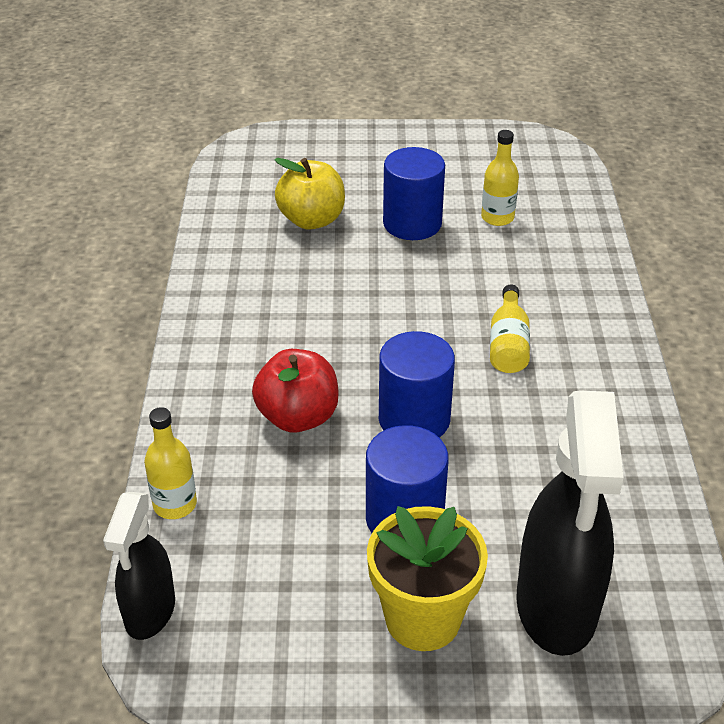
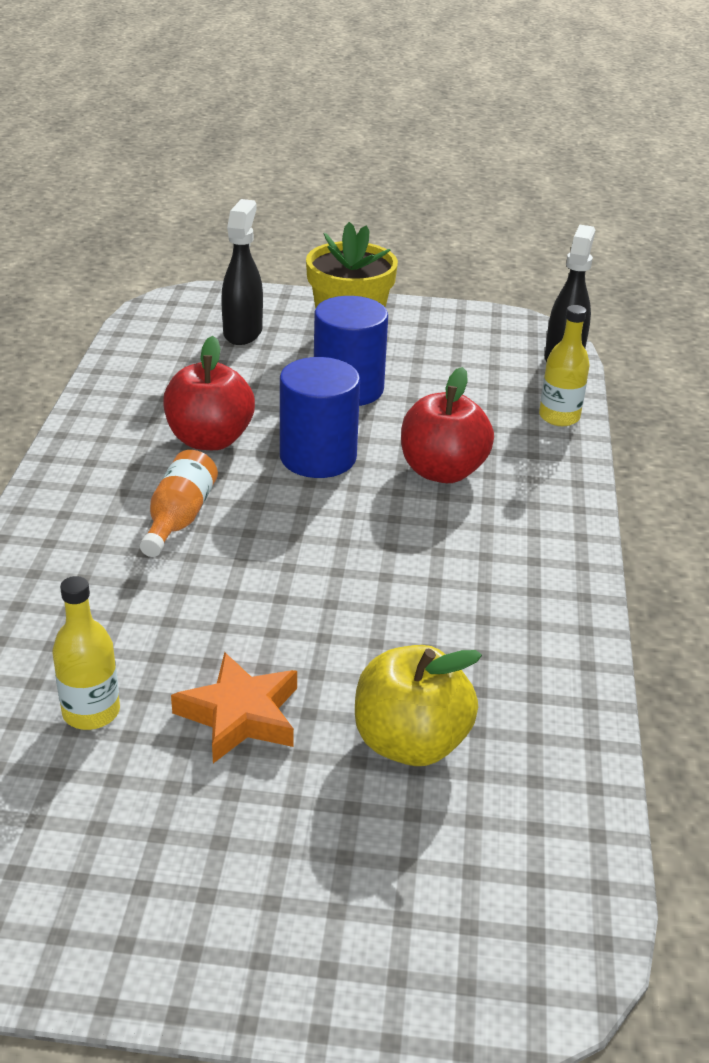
camera: 175 degrees left, 5 degrees down
blue cylinder [383,147,445,240] -> orange star [171,652,297,763]
yellow bottle [490,284,530,373] -> orange bottle [140,450,218,557]
black spray bottle [516,390,624,656] -> black spray bottle [221,199,263,345], size x0.59
none -> red apple [163,336,255,450]

